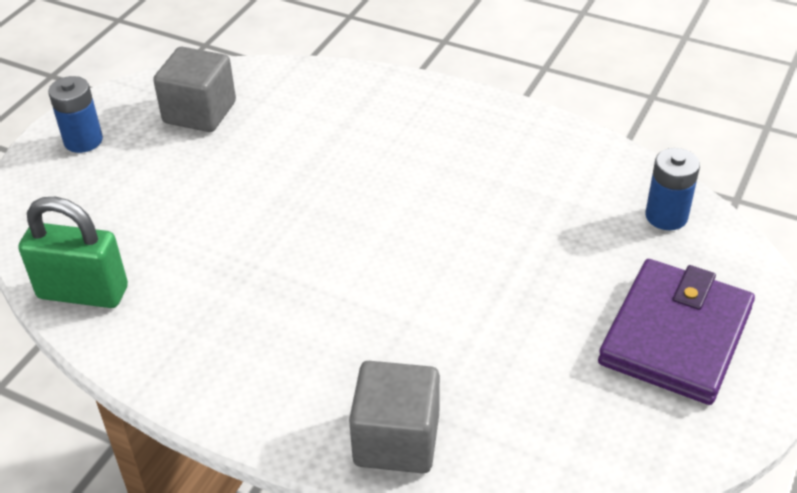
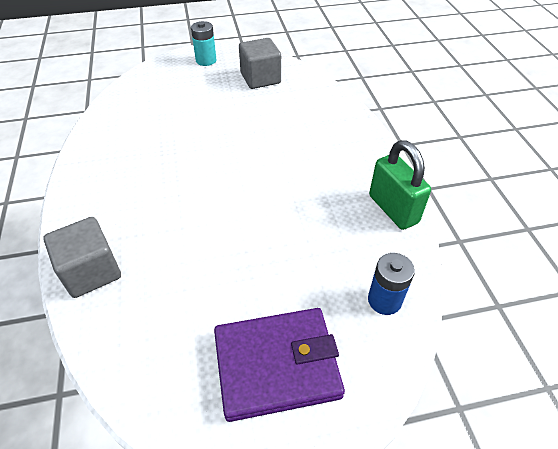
camera: 50 degrees right, 5 degrees up
green padlock [18,197,128,308] -> green padlock moved to [369,140,431,230]
blue battery [48,76,103,153] -> turquoise battery [191,21,217,66]

